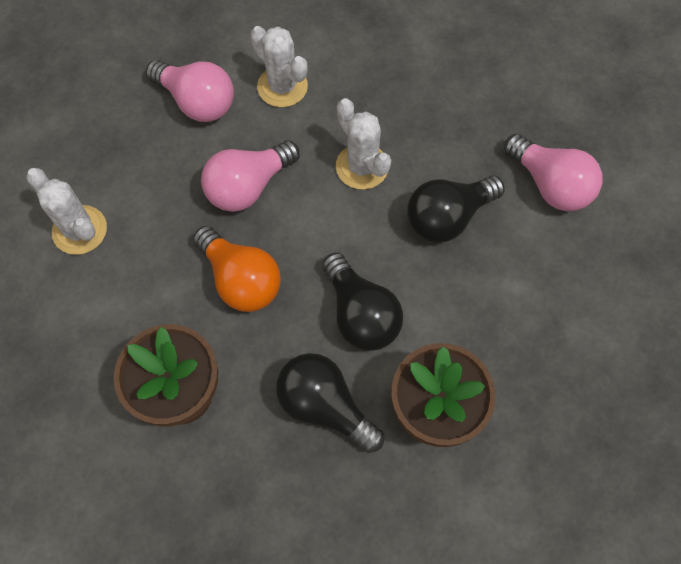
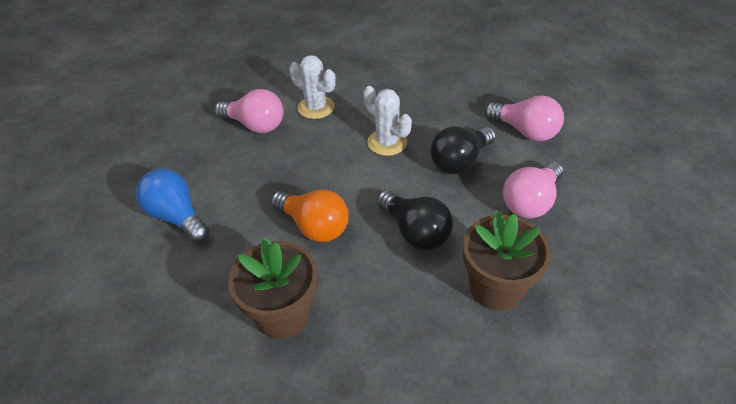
camera: 10 degrees left, 20 degrees down
white cactus [26,168,107,255] -> blue light bulb [136,169,210,243]
pink light bulb [201,140,300,212] -> pink light bulb moved to [503,162,563,218]
black light bulb [276,353,384,453] -> none

